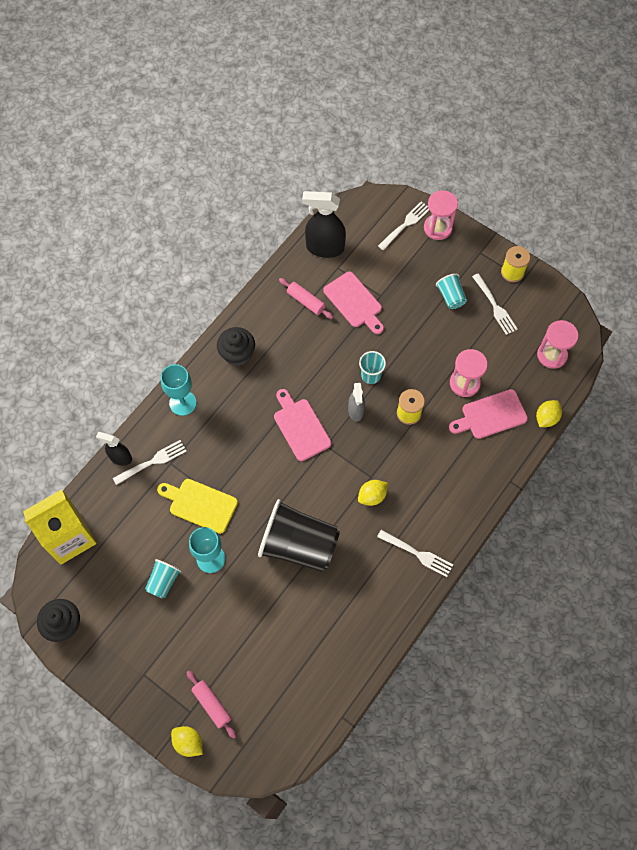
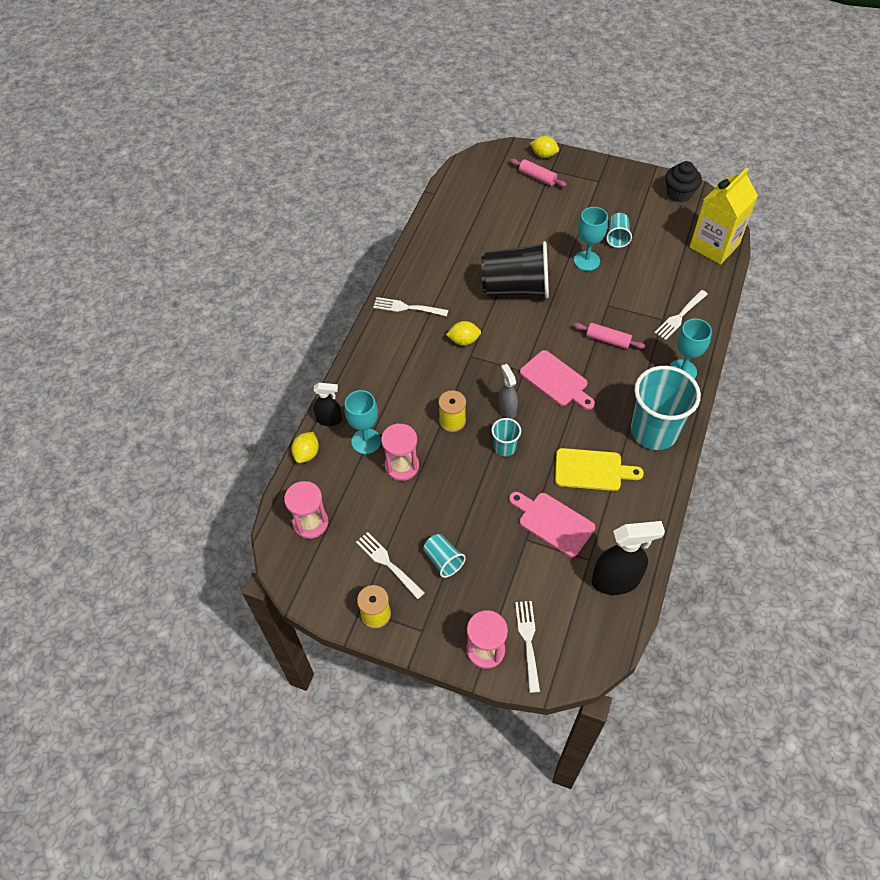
camera: 165 degrees right, 10 degrees down
black spray bottle [96,432,132,466] -> black spray bottle moved to [314,383,342,426]
yellow cutting board [157,479,238,534] -> yellow cutting board moved to [555,448,644,491]
black cupcake [217,327,255,366] -> turquoise cup [631,366,701,450]
pink rolling pin [279,278,334,319] -> pink rolling pin moved to [573,323,646,349]
yellow lemon [358,480,388,506] -> yellow lemon turned 45 degrees clockwise [446,321,481,346]
white fork [378,201,429,250] -> white fork turned 150 degrees clockwise [515,601,540,693]
pink cutting board [449,389,528,439] -> turquoise goblet [344,390,381,454]

